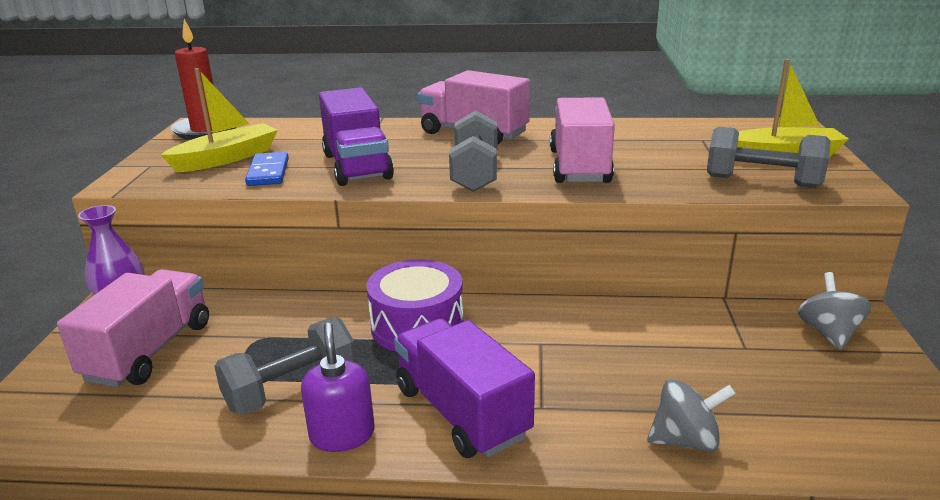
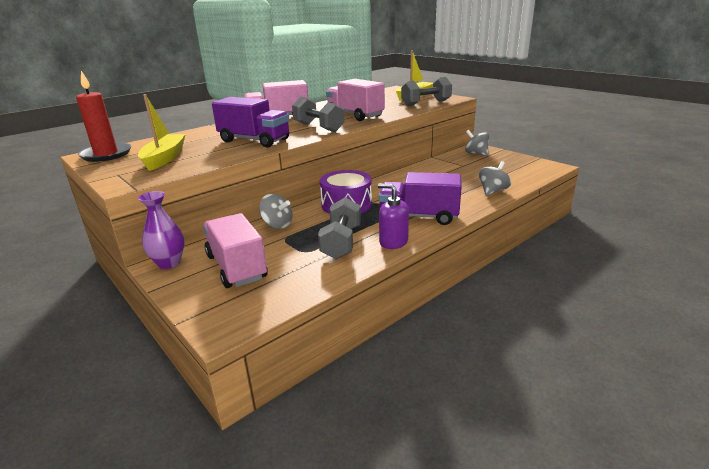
camera: 45 degrees left, 0 degrees up
blue domino [245,152,289,186] -> none
none -> grey spinning top [259,194,293,229]

